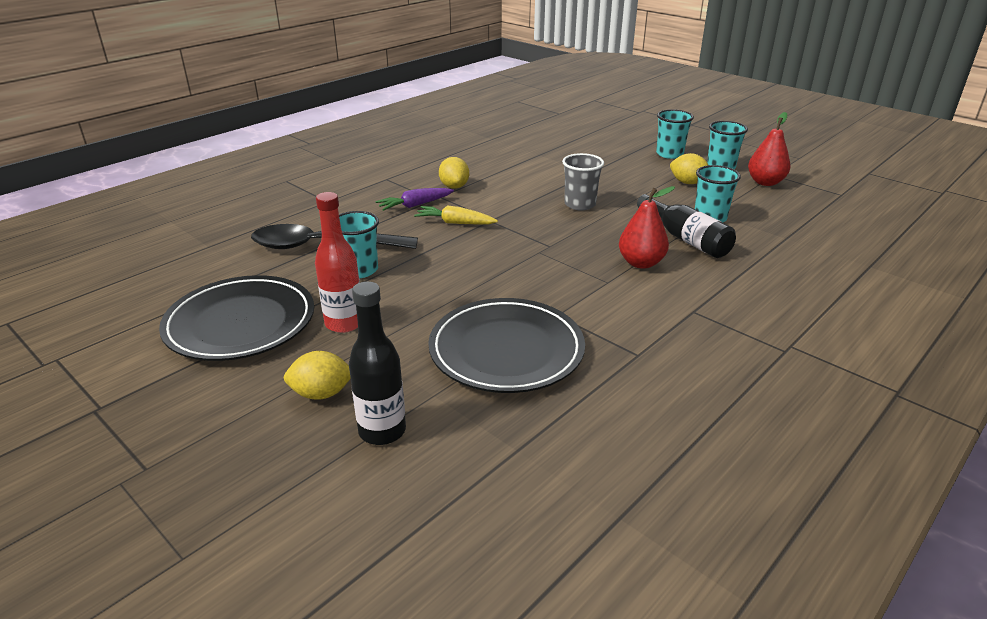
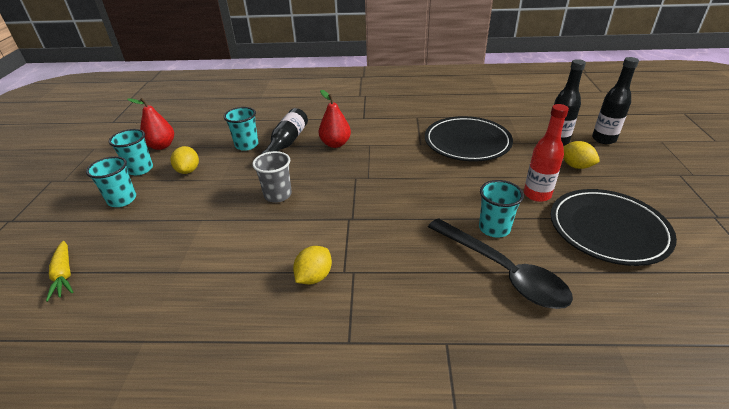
camera: 130 degrees left, 5 degrees up
purple carrot [376,188,454,211] -> none
yellow carrot [414,205,498,224] -> yellow carrot moved to [46,241,73,302]
none -> black bottle [592,57,639,144]

